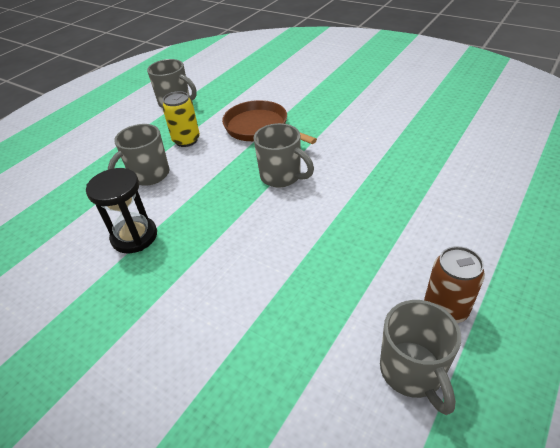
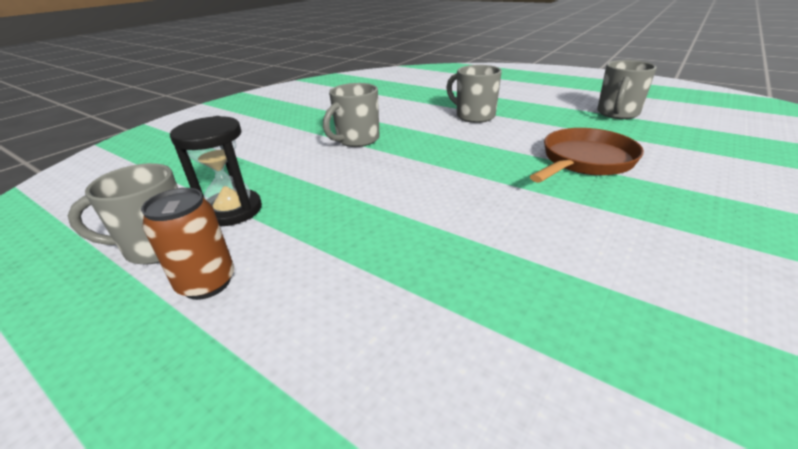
camera: 90 degrees right, 10 degrees down
black hourglass [86,168,157,253] -> black hourglass moved to [170,116,262,226]
yellow can [162,91,200,147] -> none
grey mug [253,123,314,187] -> grey mug moved to [323,83,380,147]

